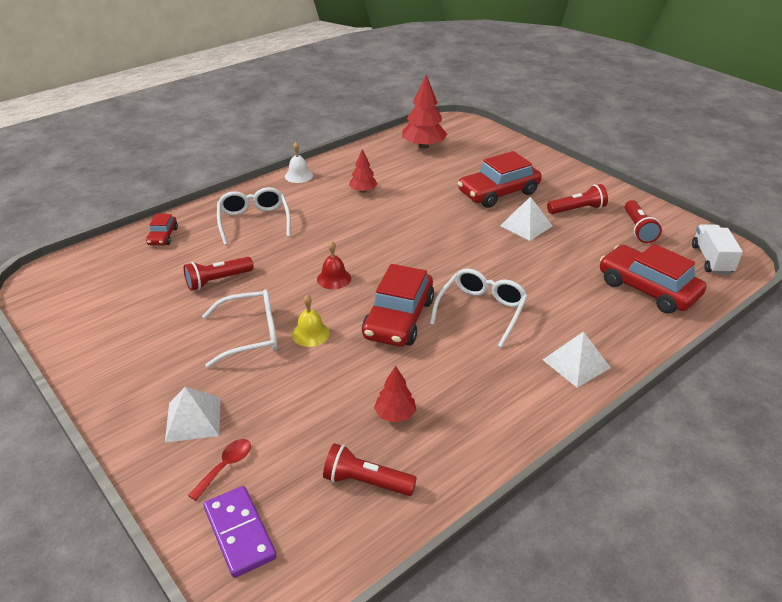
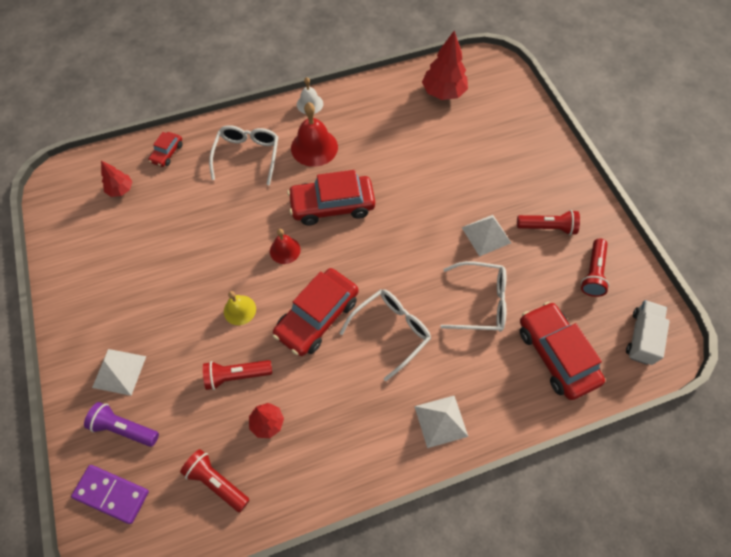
camera: 20 degrees right, 25 degrees up
red flashlight [184,257,254,291] -> red flashlight moved to [203,360,272,390]
red spoon [188,439,251,501] -> purple flashlight [84,402,159,447]
white glasses [202,289,278,368] -> white glasses moved to [440,261,506,332]
purple domino [204,486,277,578] -> purple domino turned 60 degrees counterclockwise [71,465,149,524]
red tree [349,149,377,193] -> red tree moved to [101,161,132,197]
red car [458,151,542,208] -> red car moved to [287,170,375,226]
none -> red bell [291,102,338,167]

